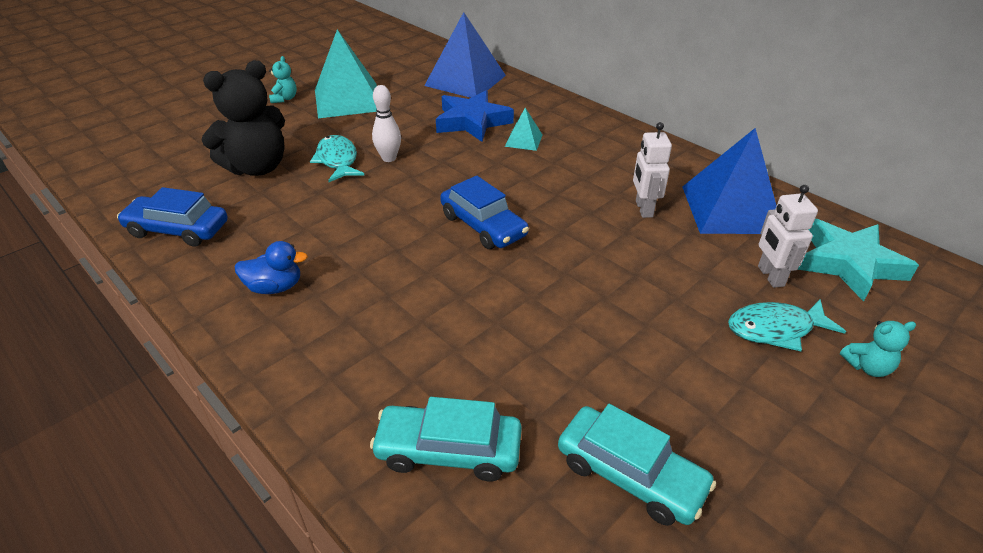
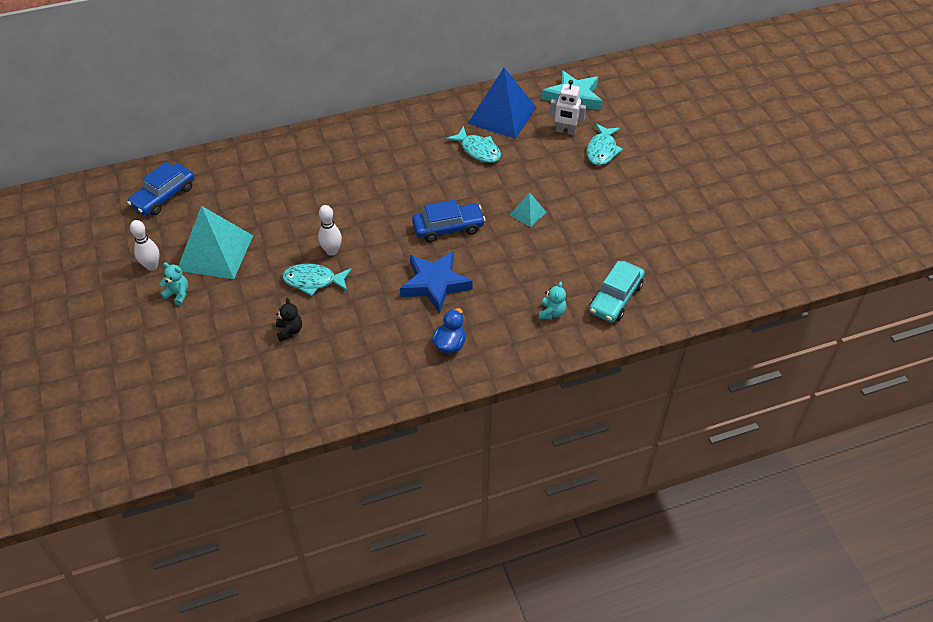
camera: 65 degrees left, 10 degrees up
blue car [117,187,228,247] -> blue car moved to [127,162,195,215]
black teddy bear [202,60,285,176] -> black teddy bear [276,298,302,342], size x0.44
blue pyramid [424,12,506,98] -> none
blue star [436,90,514,142] -> blue star moved to [400,251,472,314]
turquoise pyramid [505,108,543,151] -> turquoise pyramid moved to [510,192,546,227]
turquoise car [558,404,716,526] -> none
white robot [633,122,672,218] -> turquoise fish [446,126,501,163]
turquoise teddy bear [840,321,916,377] -> turquoise teddy bear moved to [539,281,566,319]
none -> white bowling pin [130,220,159,271]

